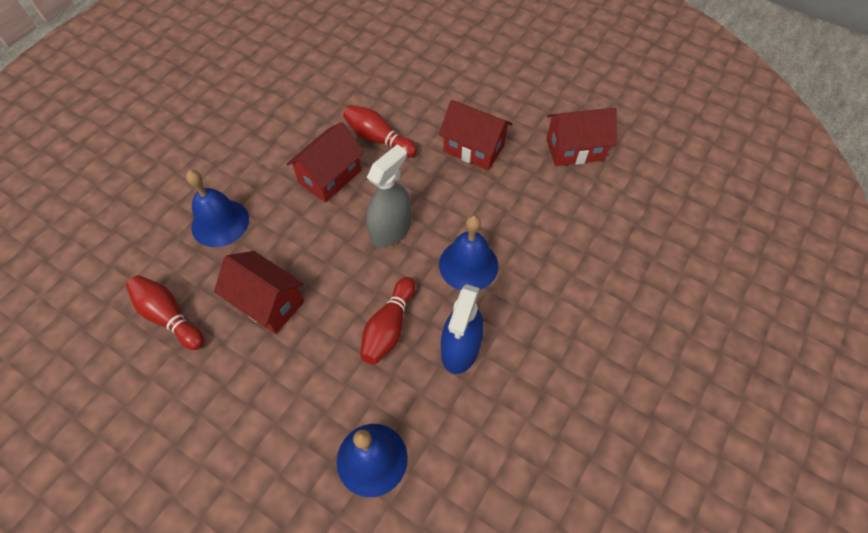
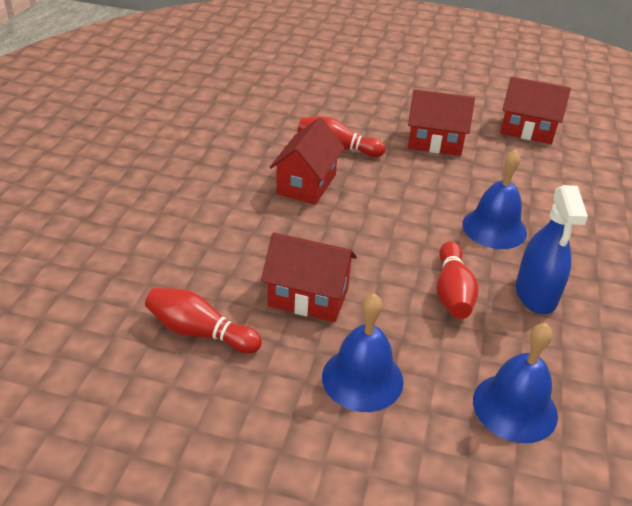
camera: 20 degrees left, 20 degrees down
blue bell [186,170,249,247] -> blue bell moved to [322,293,404,412]
grey spray bottle [366,144,411,247] -> none
red house [546,108,617,166] -> red house turned 45 degrees clockwise [500,77,571,144]

